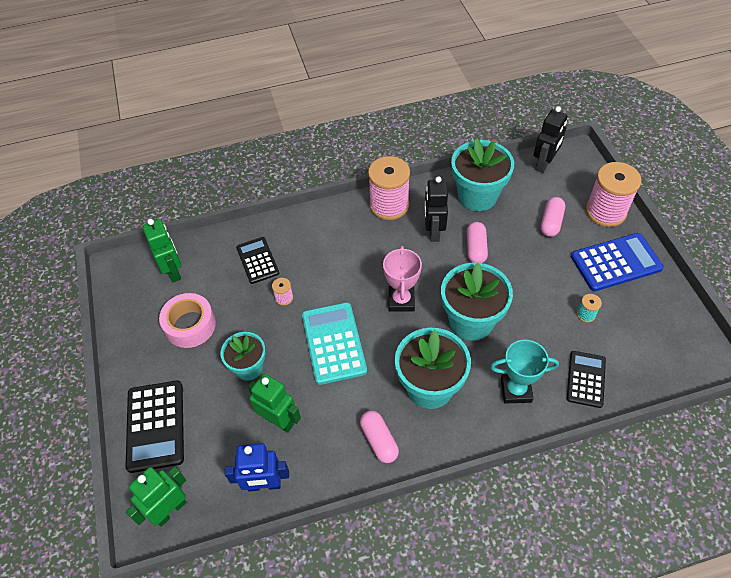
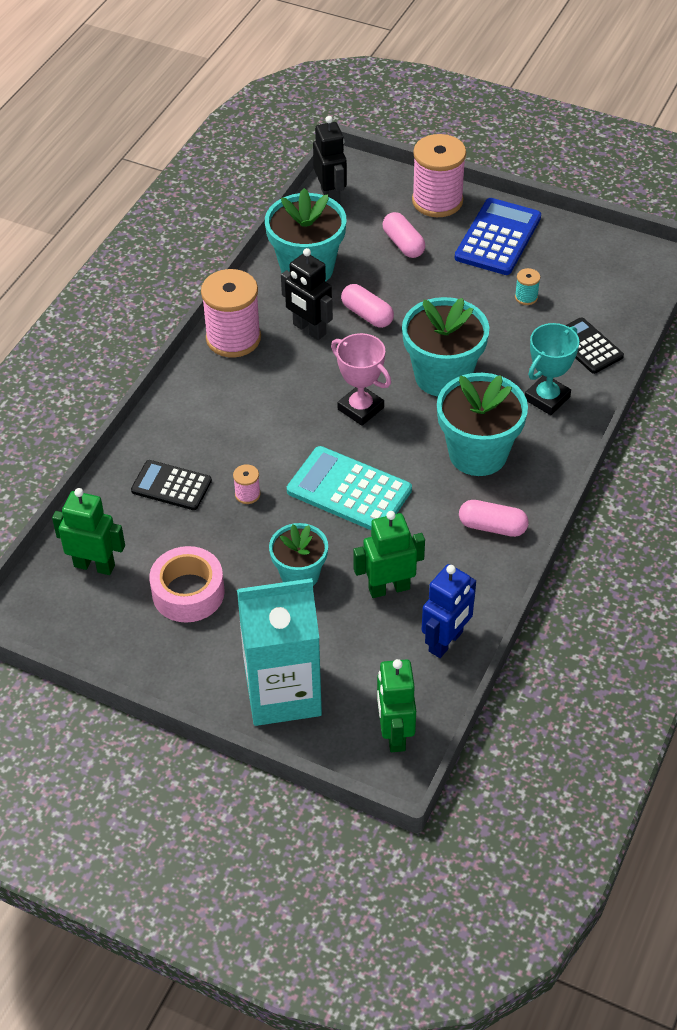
camera: 50 degrees left, 5 degrees down
black calculator [125,381,184,473] -> turquoise carton [237,578,322,726]

